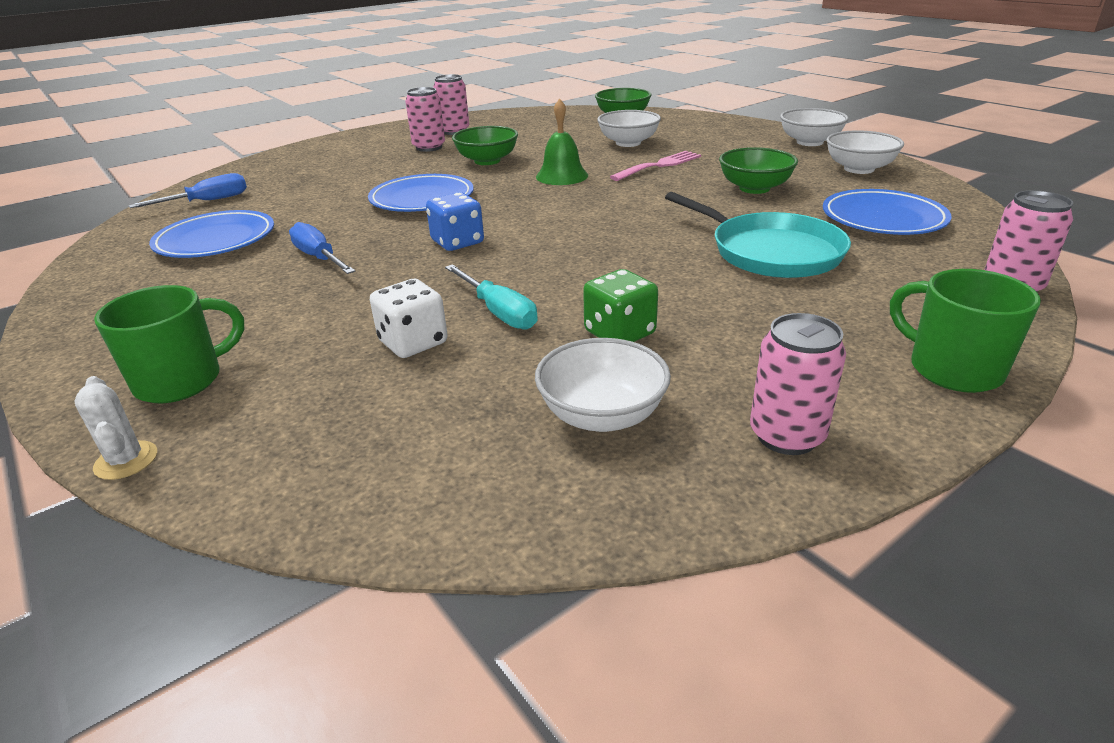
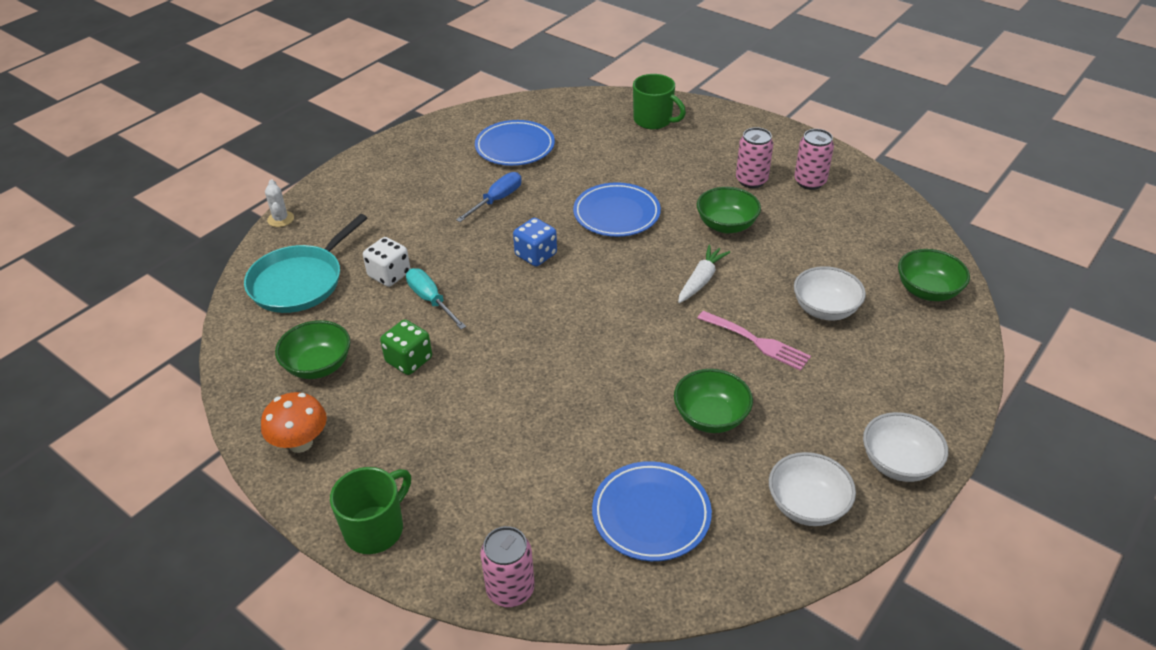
camera: 75 degrees right, 10 degrees up
white cactus [74,376,157,480] -> white cactus turned 60 degrees counterclockwise [265,180,294,227]
green mug [94,285,244,403] -> green mug moved to [633,74,686,129]
blue screwdriver [129,173,247,208] -> none
turquoise screwdriver [445,264,538,330] -> turquoise screwdriver turned 105 degrees clockwise [406,268,466,329]
white bowl [535,338,671,432] -> green bowl [275,320,350,379]
green bell [536,98,588,185] -> white carrot [678,245,730,303]
turquoise pan [665,192,851,278] -> turquoise pan moved to [244,214,367,313]
pink can [750,313,846,455] -> orange mushroom [261,392,327,453]

